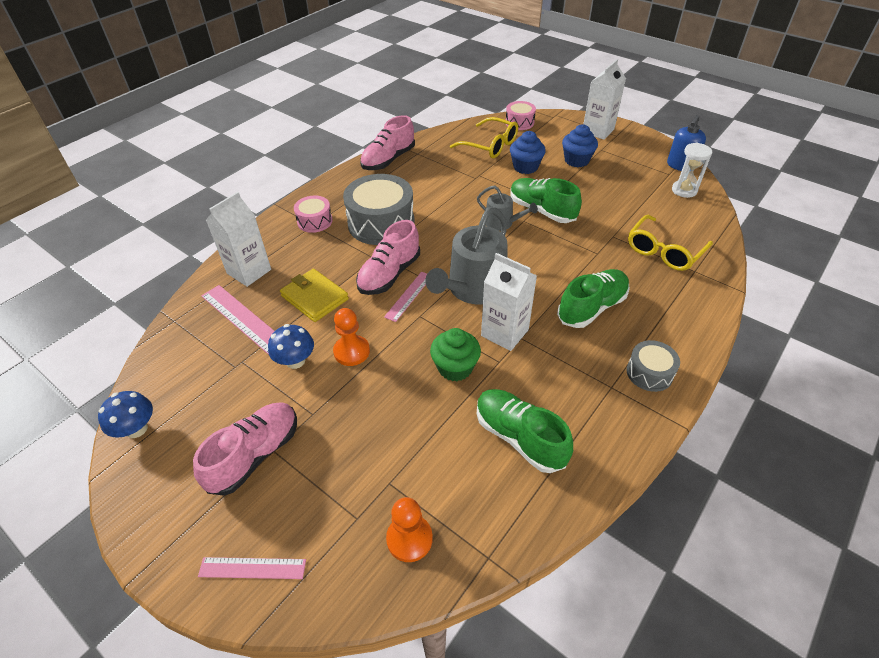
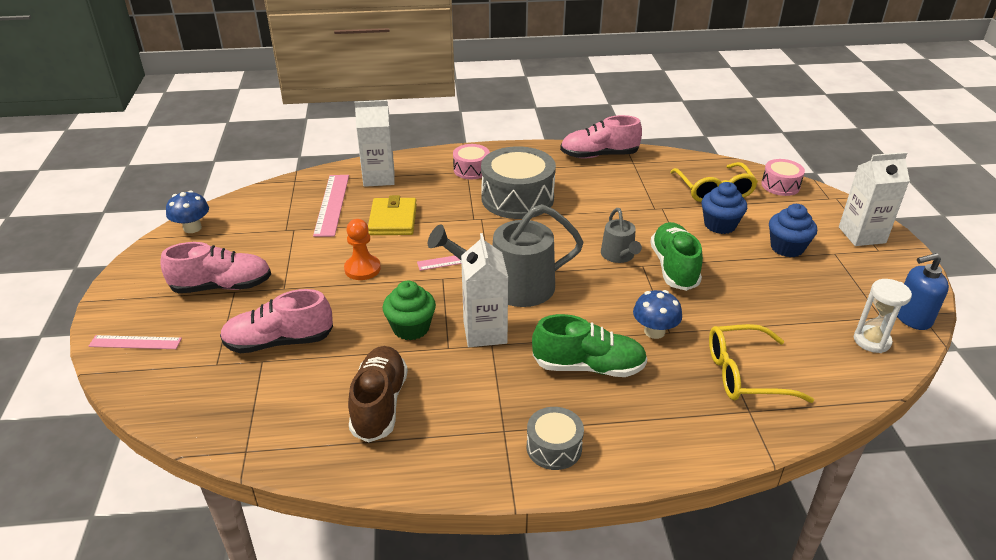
camera: 45 degrees right, 10 degrees down
pink ruler [198,557,306,579] -> pink ruler turned 45 degrees counterclockwise [88,335,182,349]
blue mushroom [268,324,314,369] -> blue mushroom moved to [633,290,682,339]
pink shoe [356,220,420,295] -> pink shoe moved to [220,289,333,353]
orange pawn [386,497,433,562] -> none
green shoe [477,389,573,473] -> brown shoe [348,346,408,443]

